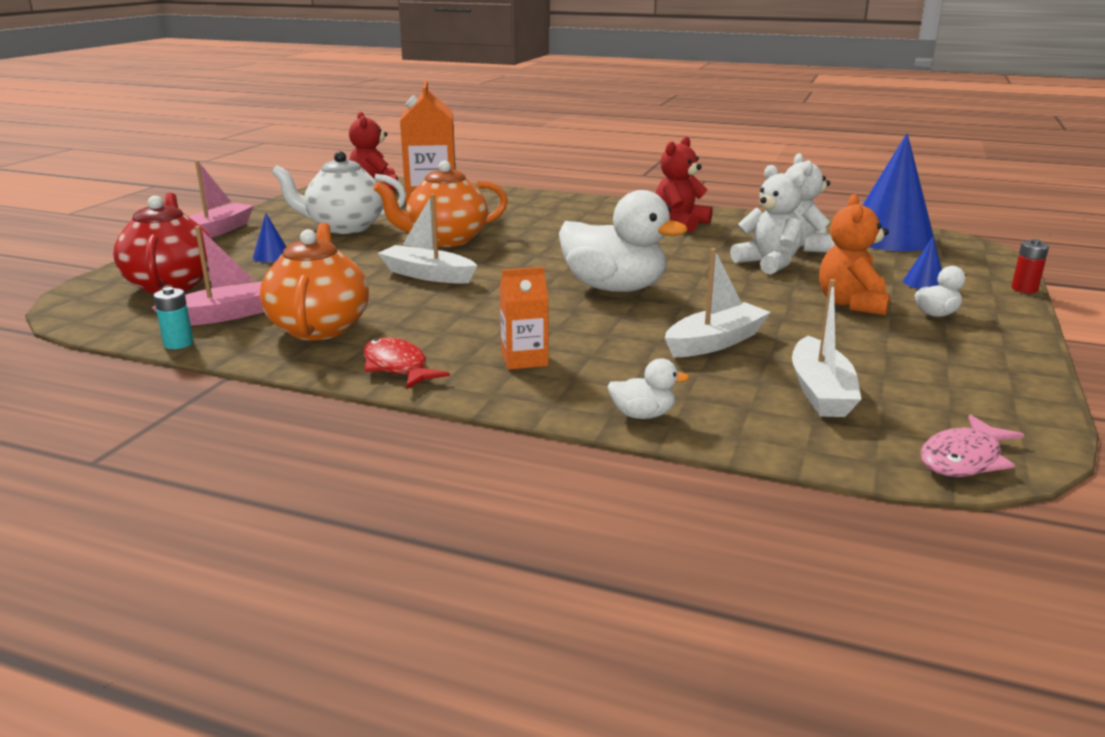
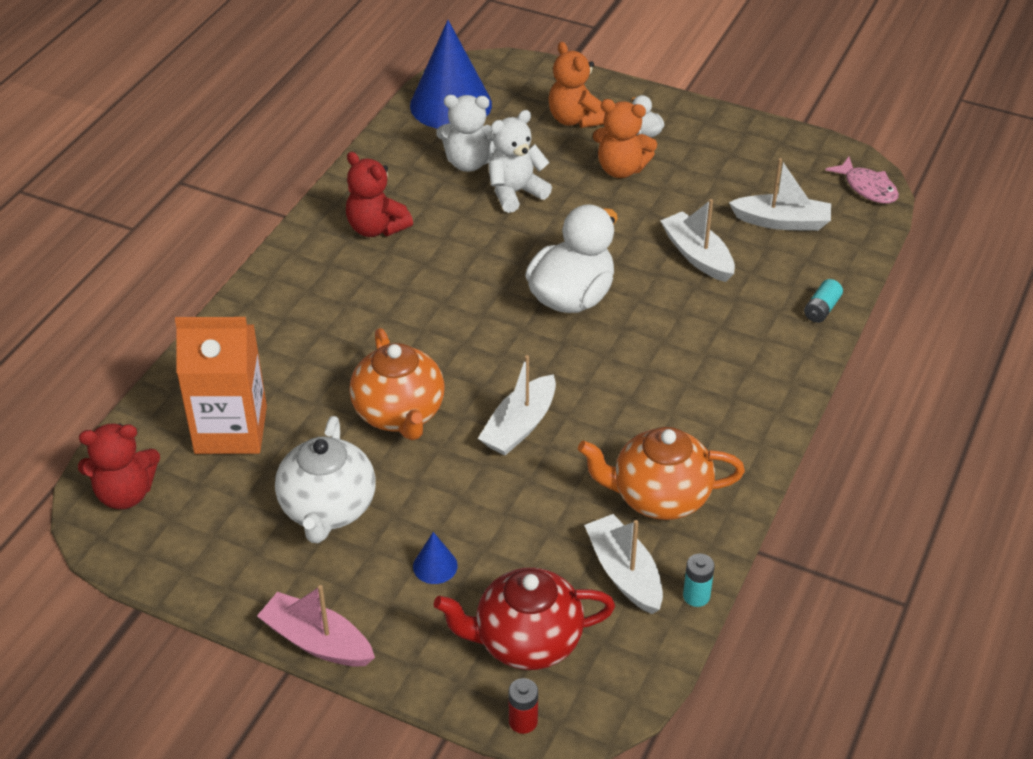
camera: 85 degrees left, 20 degrees up
pink boat [152,226,264,326] -> white boat [584,514,663,614]
red fish [363,337,450,389] -> none
orange carton [499,267,549,370] -> none
white duck [607,358,689,419] -> turquoise battery [804,279,843,323]
blue cone [903,237,942,289] -> orange teddy bear [548,42,606,128]
red battery [1011,239,1049,293] -> red battery moved to [509,678,538,734]

